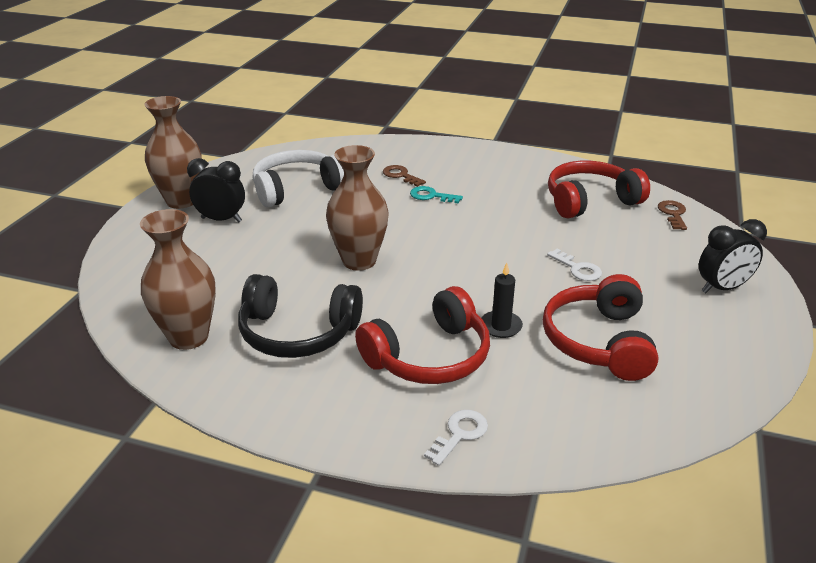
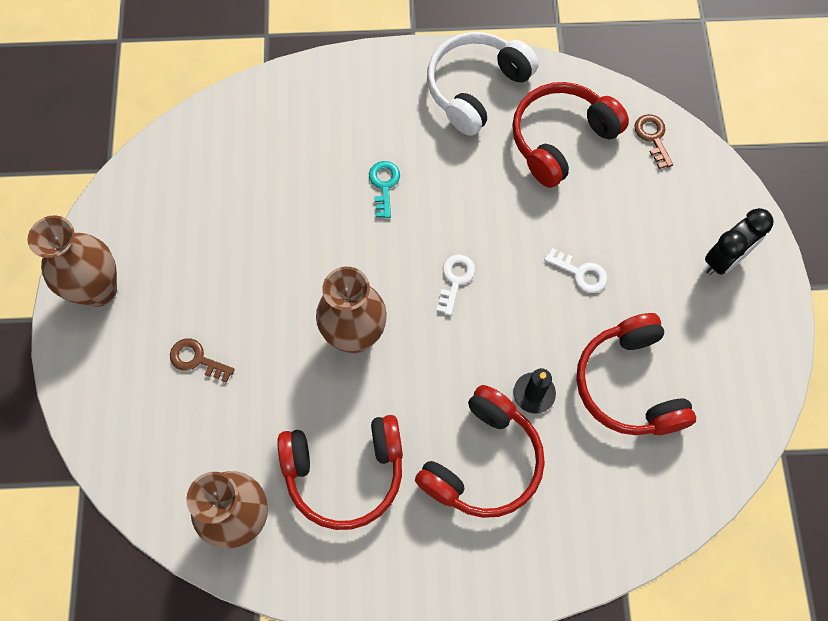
camera: 20 degrees left, 35 degrees up
black clock [187,158,245,222] -> none
black headphones [238,274,363,358] -> red headphones [277,415,403,530]
white headphones [253,150,344,207] -> white headphones moved to [427,32,539,136]
brown key [383,165,426,187] -> brown key moved to [170,338,235,383]
turquoise key [410,186,463,204] -> turquoise key turned 90 degrees clockwise [369,161,400,218]
white key [424,410,488,466] -> white key moved to [437,255,475,316]

